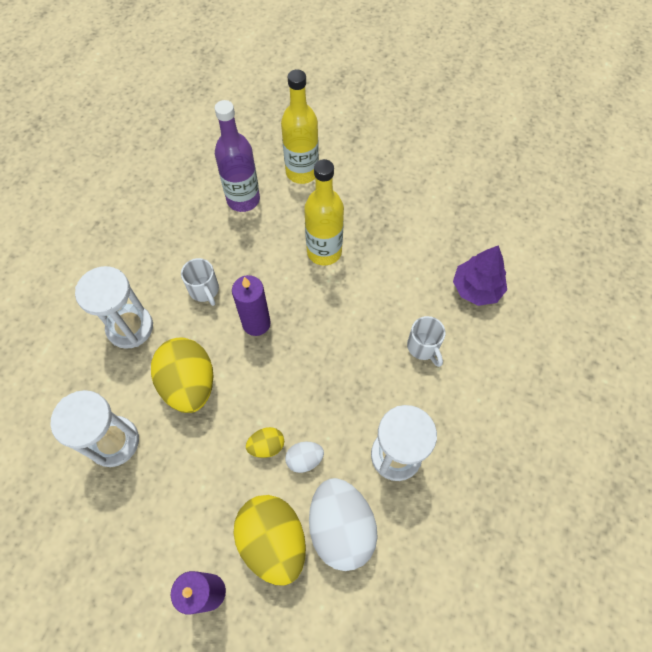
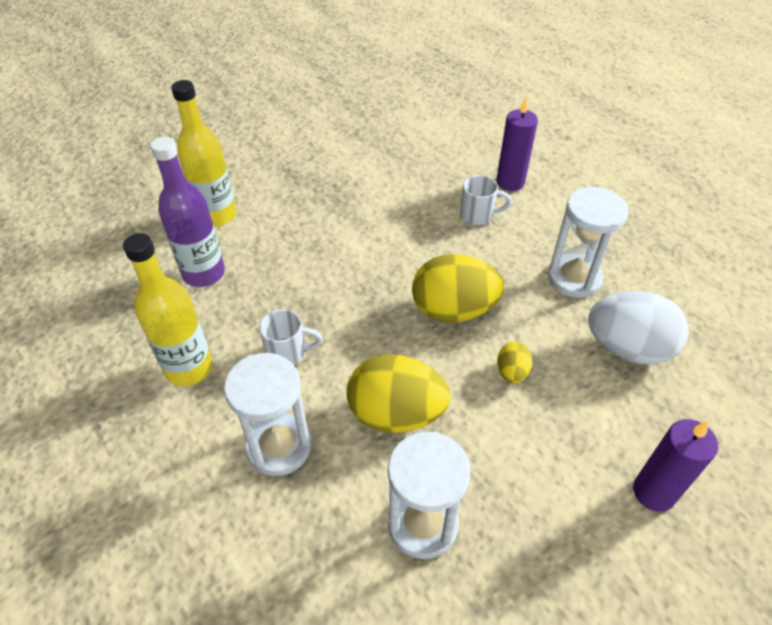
camera: 60 degrees left, 15 degrees down
purple candle [232,275,271,336] -> purple candle moved to [496,97,538,191]
yellow egg [233,495,306,586] -> yellow egg moved to [412,254,504,323]
white egg [285,442,324,473] -> none
yellow bottle [304,159,344,265] -> yellow bottle moved to [123,233,213,386]
purple tree [453,245,507,306] -> none

